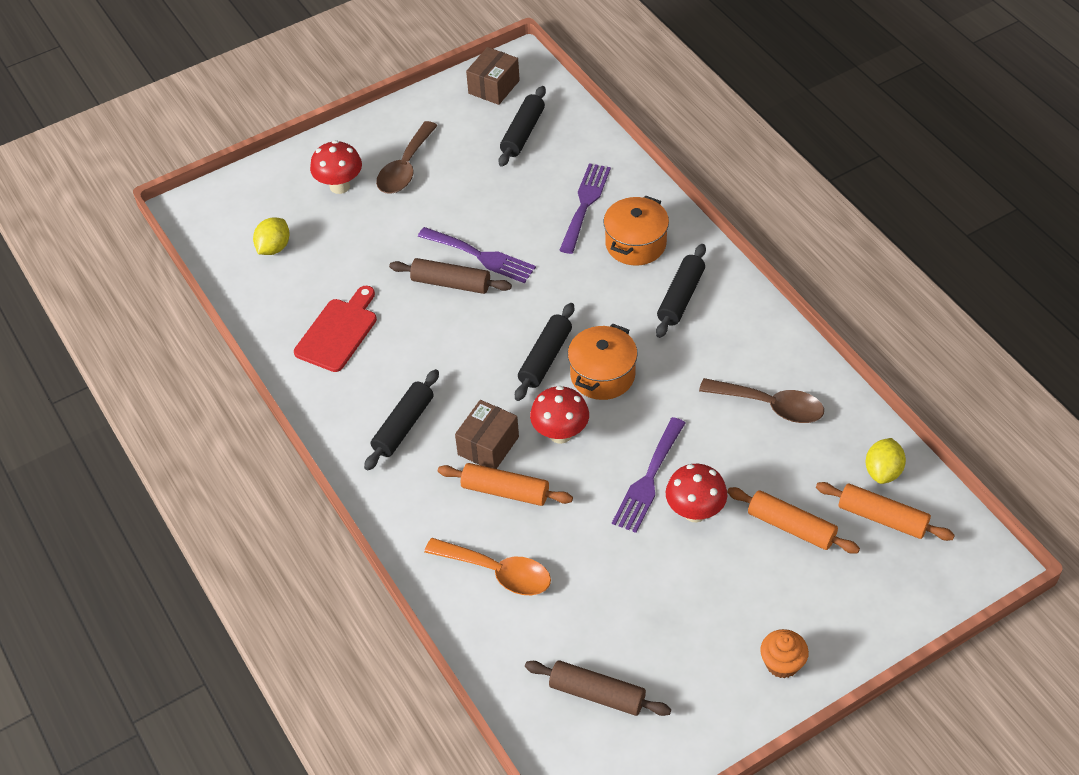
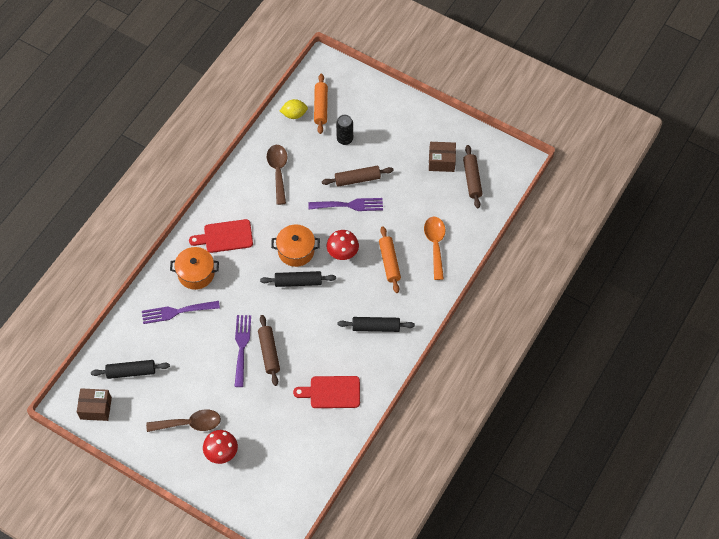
camera: 120 degrees left, 10 degrees up
yellow lemon [253,218,290,255] -> none
brown box [455,400,519,469] -> brown box moved to [429,142,456,172]
black rolling pin [656,244,706,338] -> red cutting board [189,219,253,253]
red mushroom [665,464,727,523] -> brown rolling pin [322,166,394,186]
orange rolling pin [727,487,860,554] -> black can [336,115,353,145]
orange cupcake [760,629,809,678] -> none

